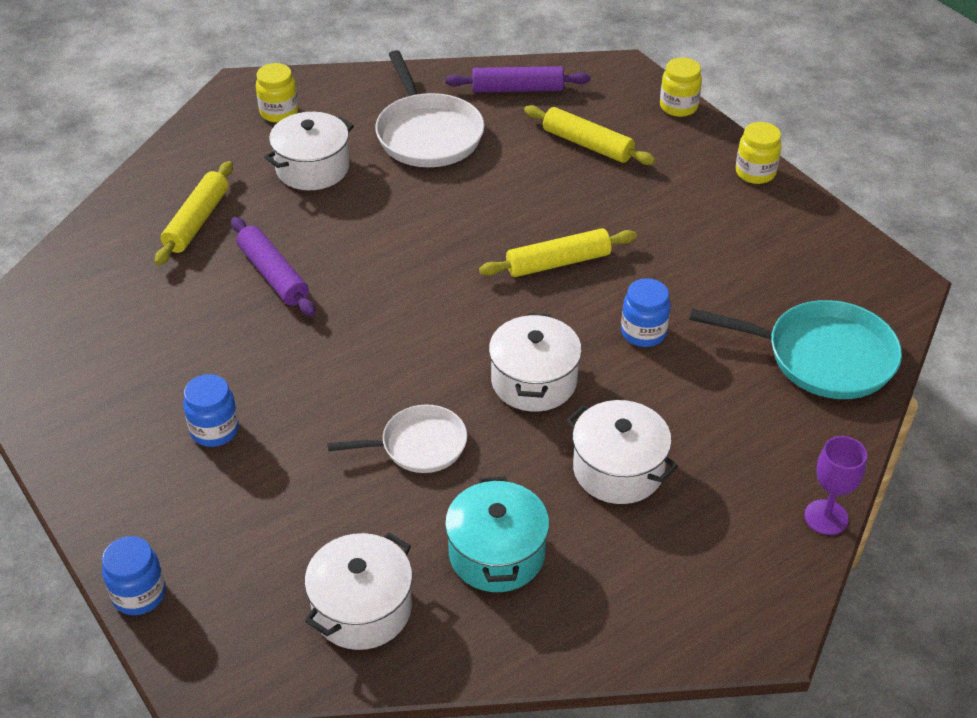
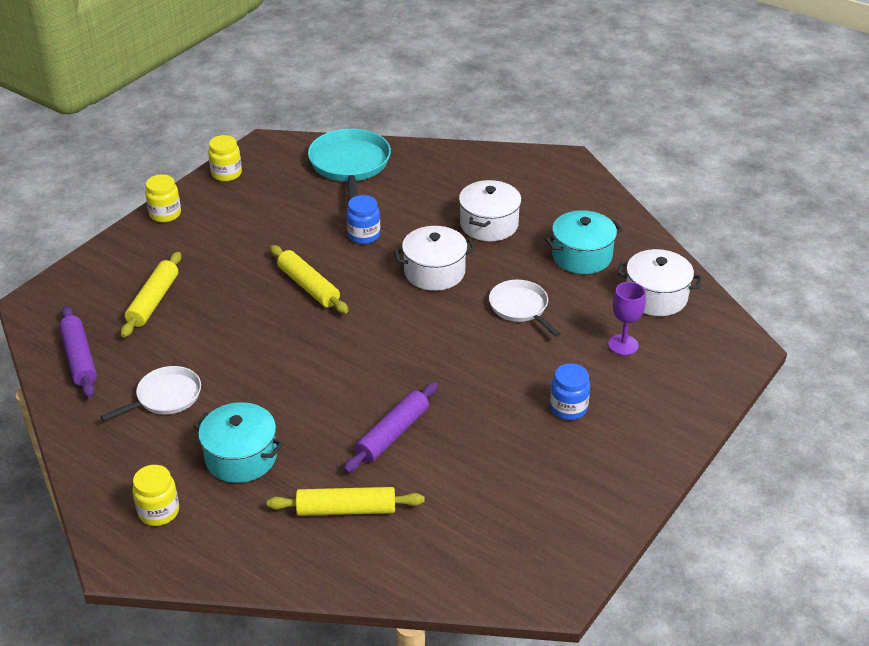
camera: 110 degrees left, 5 degrees down
blue jar [102,536,166,615] -> none
white pot [264,112,354,190] -> turquoise pot [193,402,283,483]
white pan [375,50,484,167] -> white pan [100,366,201,421], size x0.62
yellow jar [660,57,702,117] -> yellow jar moved to [208,135,242,182]
purple goblet [804,436,867,535] -> purple goblet moved to [608,282,646,355]

